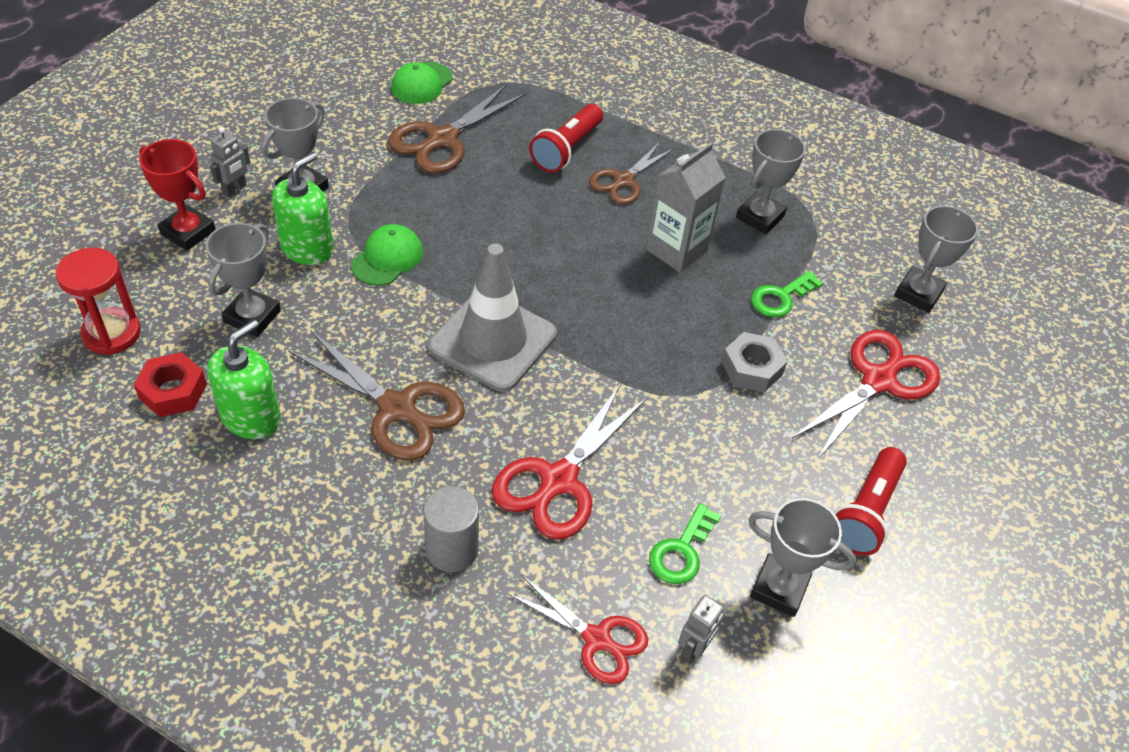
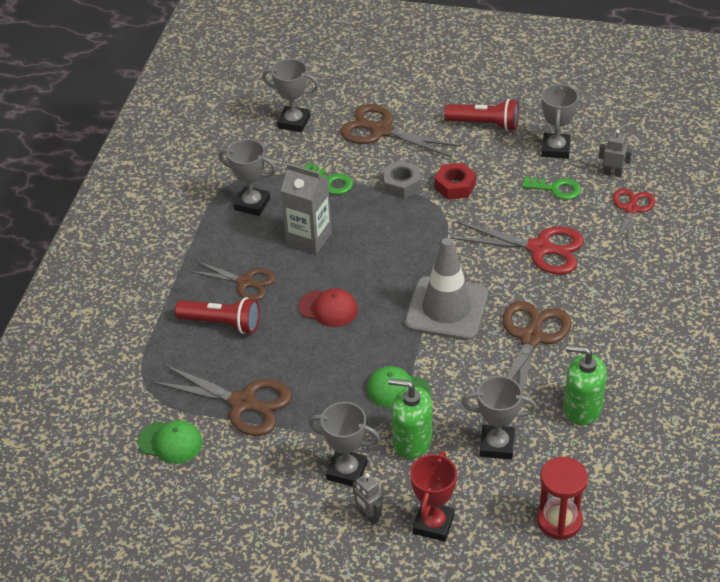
camera: 100 degrees left, 5 degrees down
red nut [134,352,207,417] -> red nut moved to [434,163,476,200]
grey robot [210,127,250,197] -> grey robot turned 150 degrees counterclockwise [352,472,383,525]
grey cylinder [423,486,479,572] -> none
red scissors [791,330,940,460] -> brown scissors [340,104,461,158]
none -> red cap [298,288,358,327]

